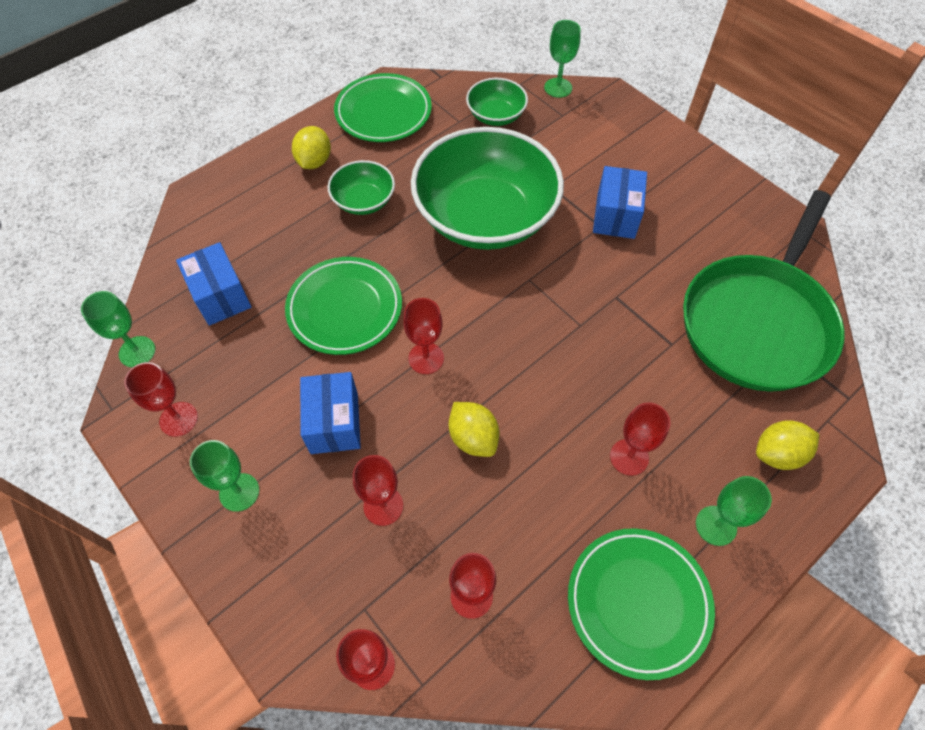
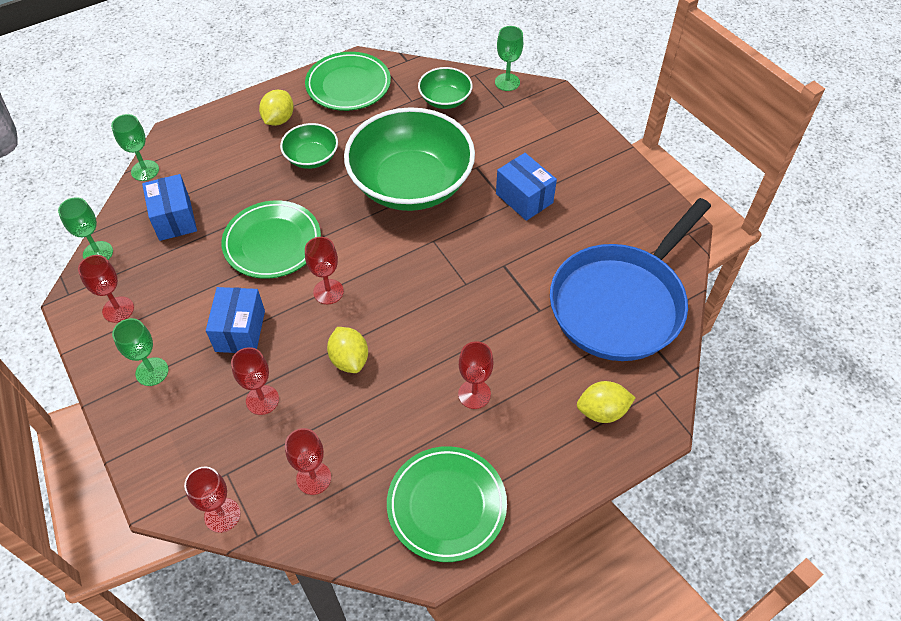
camera: 10 degrees right, 5 degrees down
blue box [593,166,647,239] -> blue box turned 60 degrees counterclockwise [496,153,557,221]
green pan [683,190,845,392] -> blue pan [550,198,711,361]
green goblet [696,476,772,546] -> green goblet moved to [111,114,159,181]

